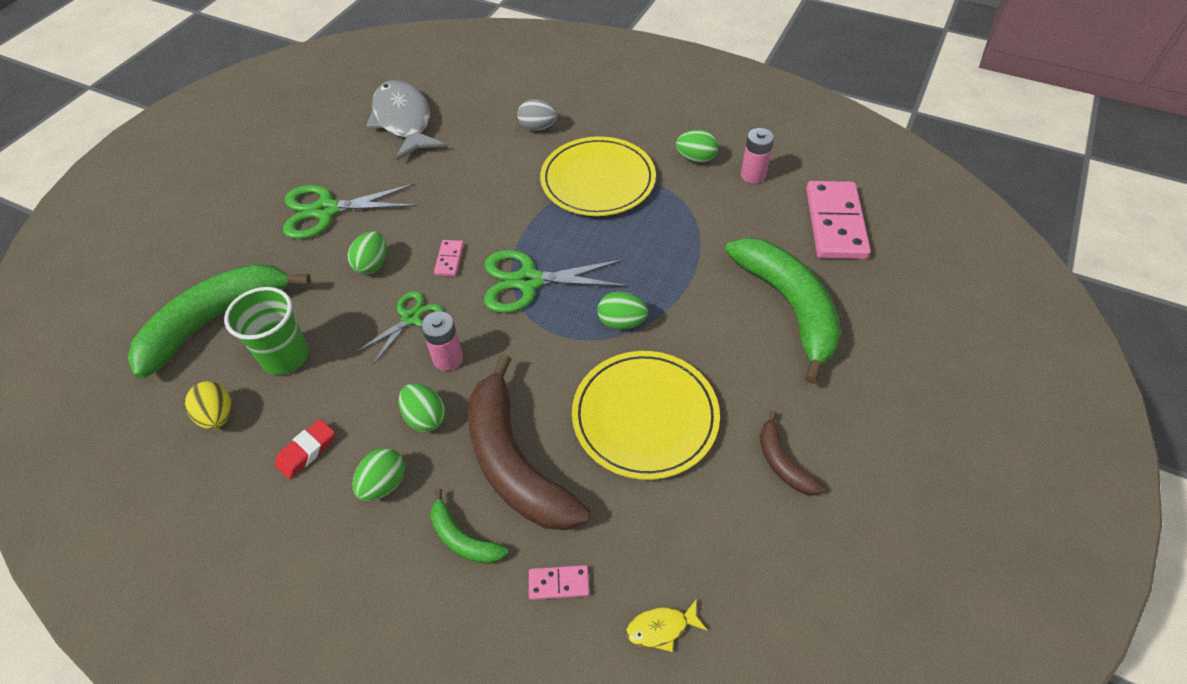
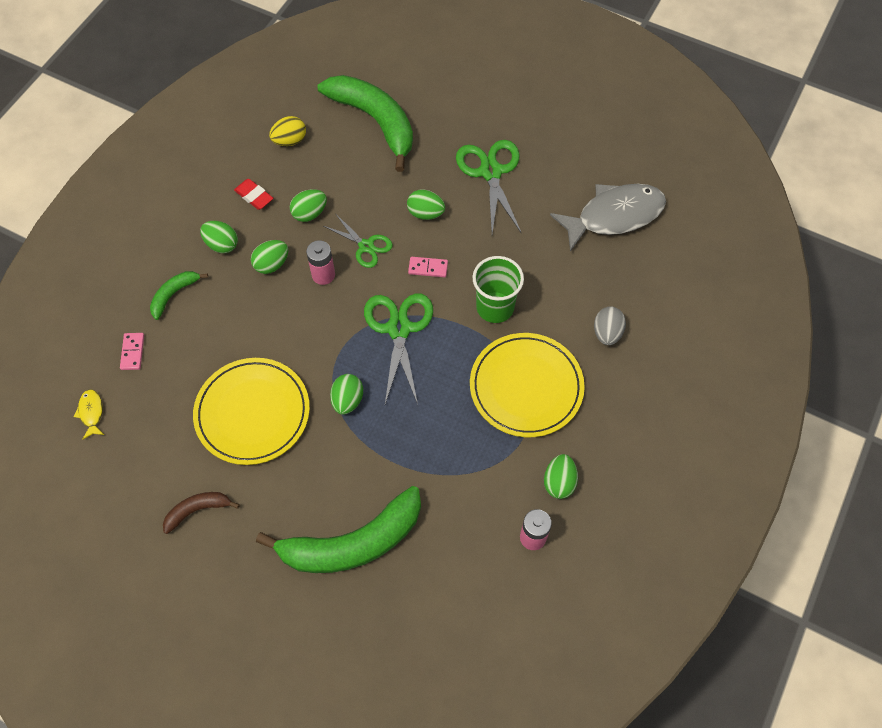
camera: 90 degrees right, 10 degrees up
green cup [224,287,309,375] -> green cup moved to [472,256,524,323]
brown banana [468,354,590,530] -> none
pink domino [806,181,871,259] -> none
none -> green egg [290,189,327,222]

